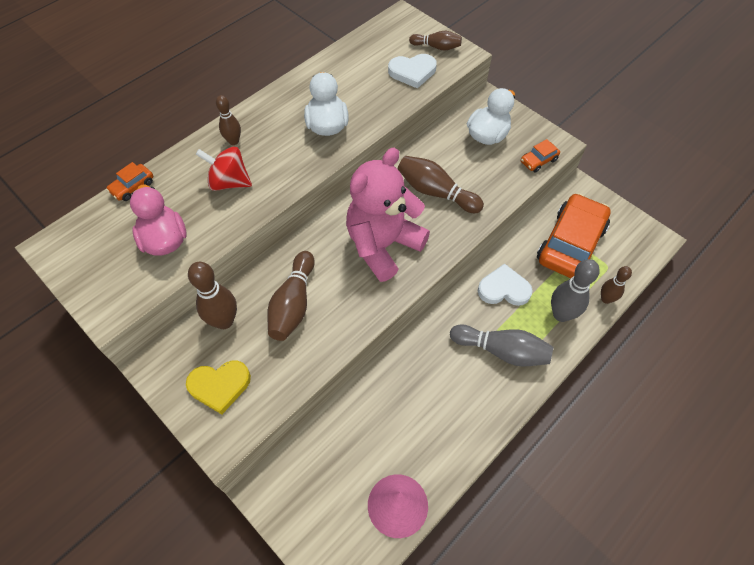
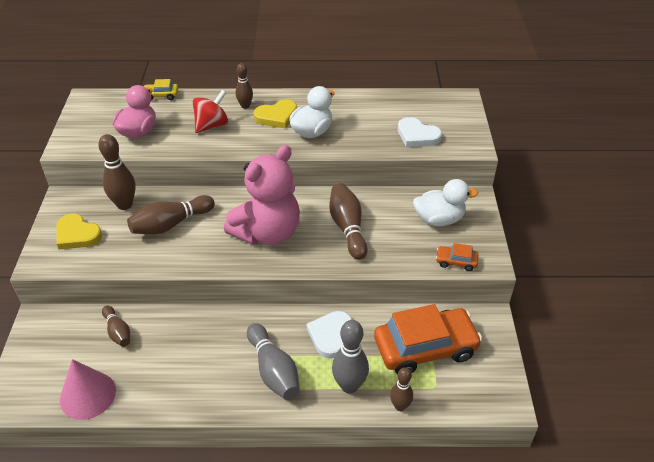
camera: 45 degrees right, 15 degrees down
orange car [106,162,153,201] -> yellow car [144,79,178,101]
red spinning top [196,147,252,191] -> red spinning top turned 75 degrees clockwise [193,90,228,133]
pink teddy bear [346,148,430,282] -> pink teddy bear turned 135 degrees clockwise [224,145,300,245]
brown bowling pin [409,31,462,51] -> brown bowling pin moved to [102,306,130,347]
white heart [478,264,533,306] -> white heart turned 120 degrees counterclockwise [307,311,352,358]
none -> yellow heart [253,99,297,129]

